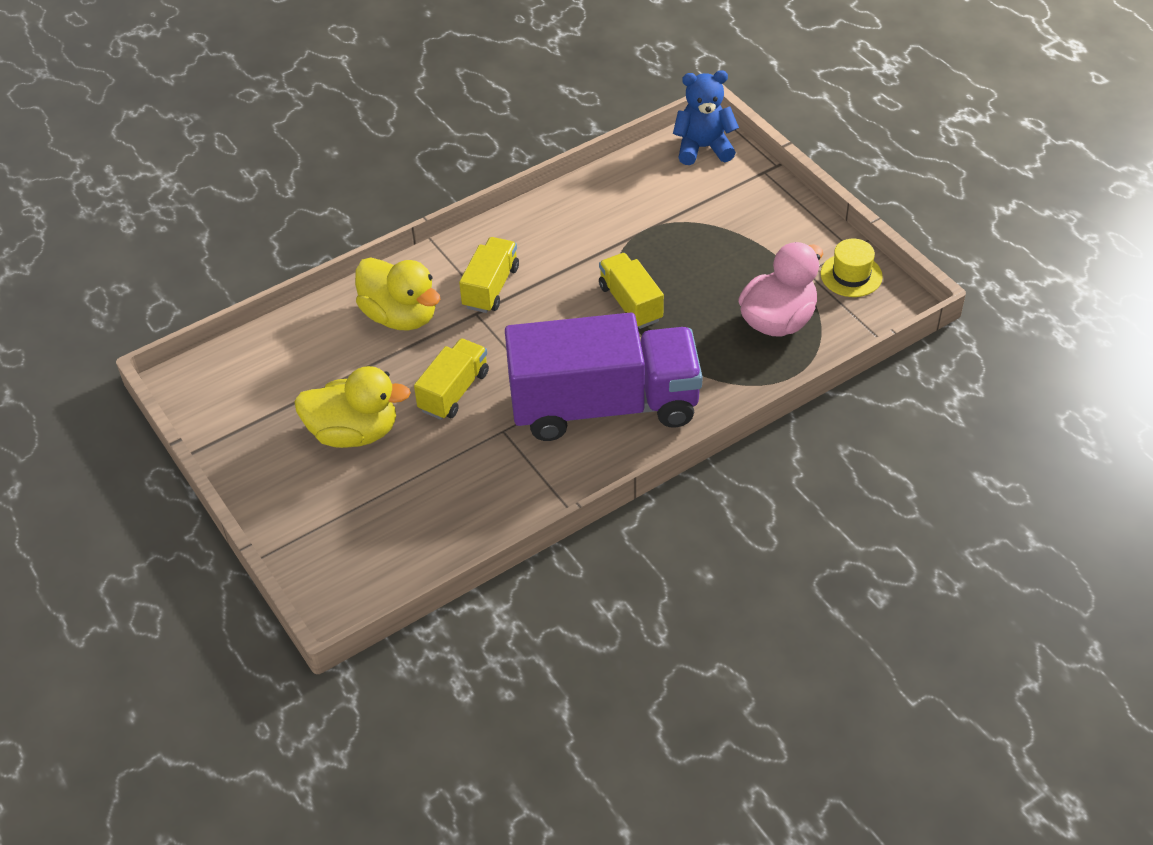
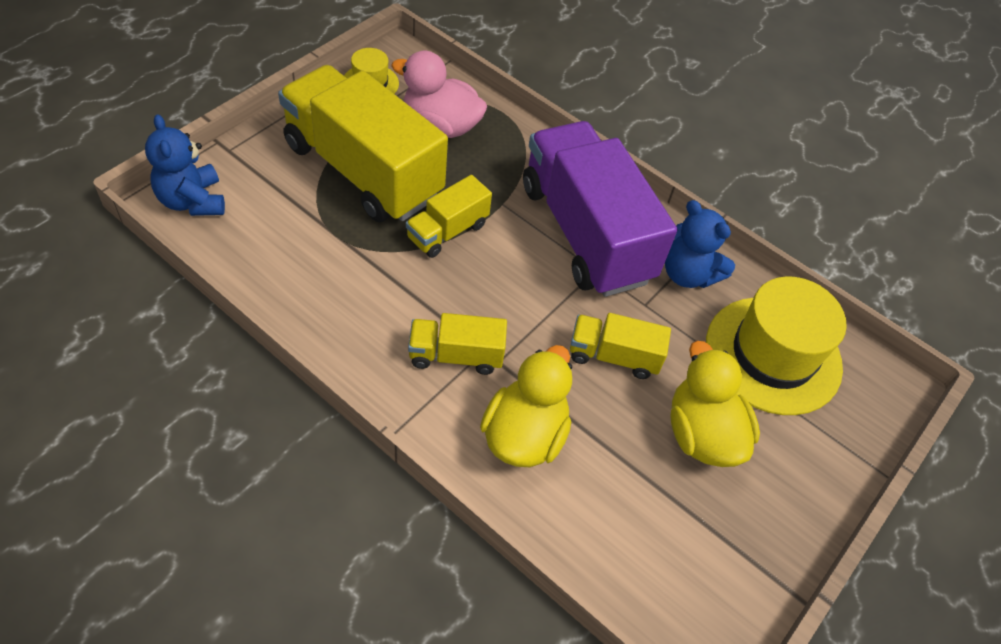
camera: 115 degrees left, 5 degrees up
none -> yellow truck [278,65,448,222]
none -> blue teddy bear [665,200,735,288]
none -> yellow hat [706,276,847,415]

